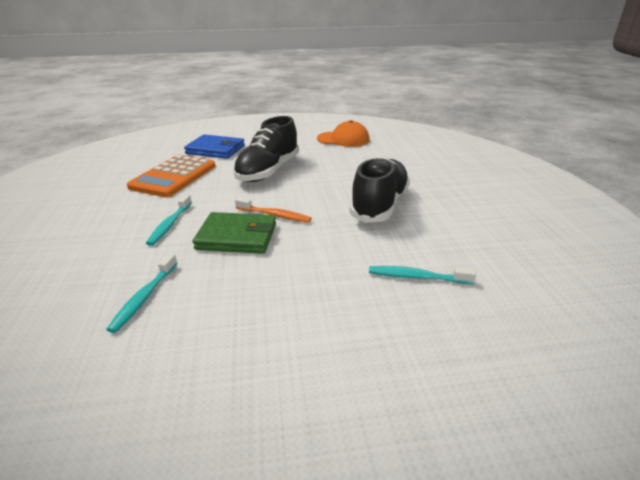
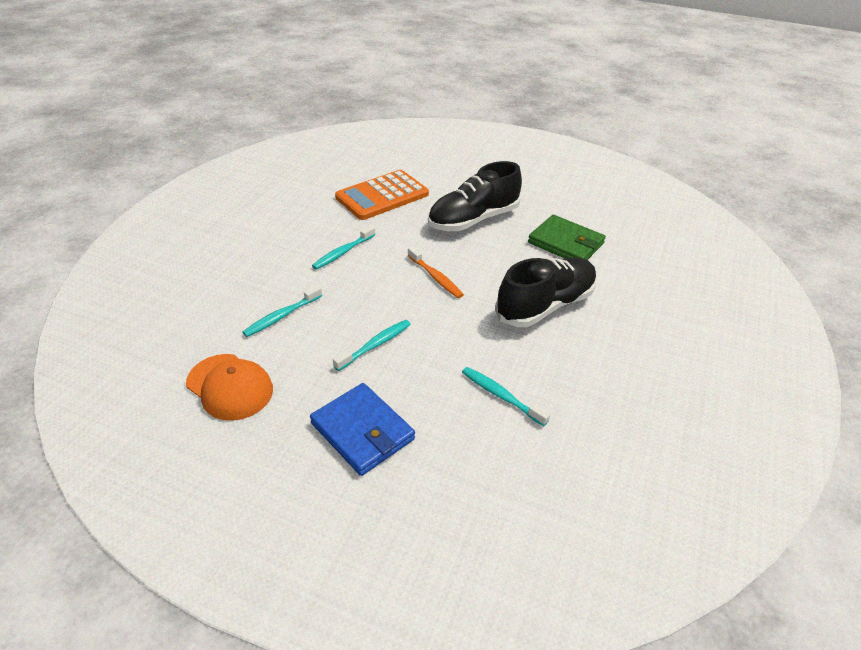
camera: 30 degrees right, 10 degrees up
blue wallet [184,135,245,159] -> blue wallet moved to [310,383,415,476]
green wallet [193,212,276,254] -> green wallet moved to [528,215,606,260]
orange cap [317,120,370,147] -> orange cap moved to [186,354,273,421]
none -> turquoise toothbrush [333,320,411,371]

